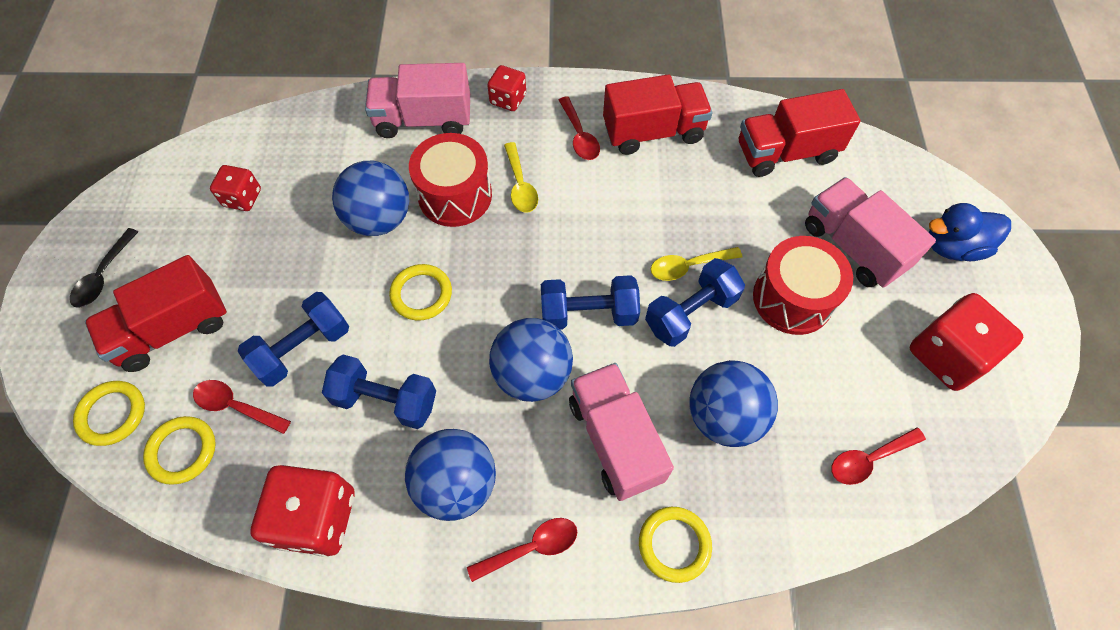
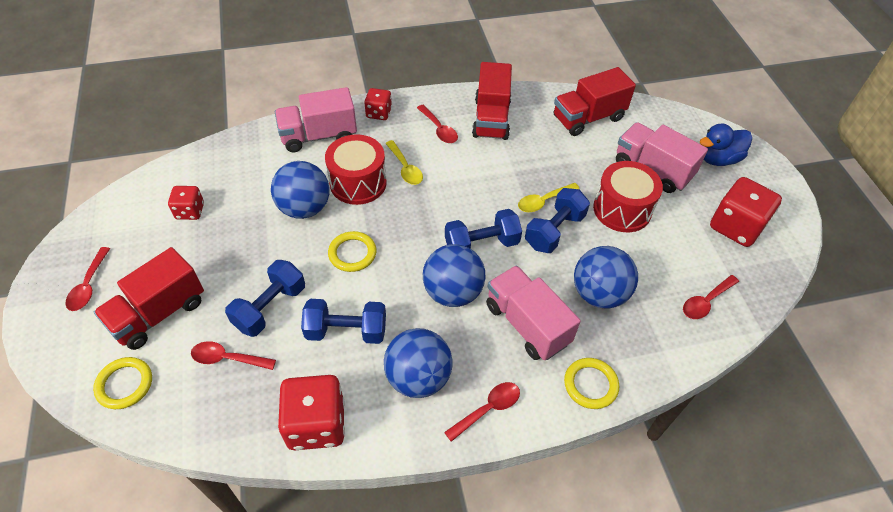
camera: 15 degrees left, 10 degrees down
black spoon [70,228,138,308] -> red spoon [65,247,110,311]
yellow ring [143,416,216,485] -> none
red truck [603,74,712,155] -> red truck turned 120 degrees clockwise [472,62,512,140]

